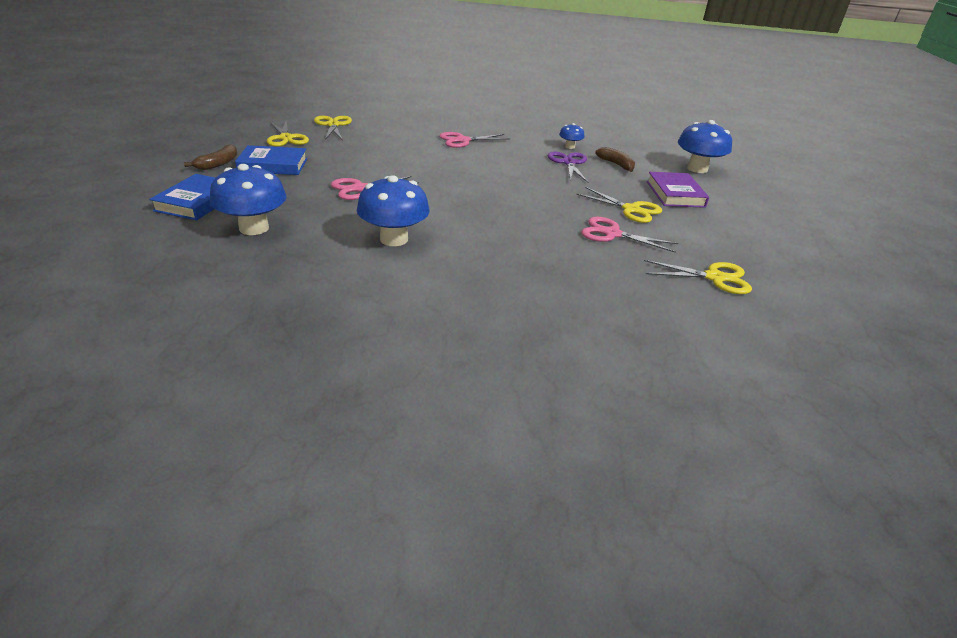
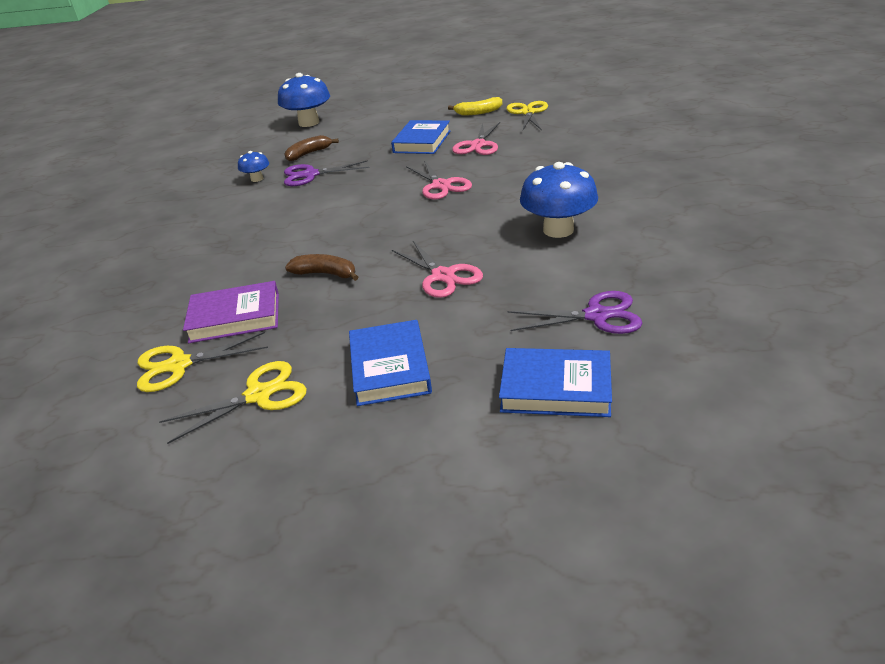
camera: 90 degrees left, 0 degrees up
brown banana [184,144,237,170] -> brown banana moved to [285,254,358,281]
blue mushroom [210,164,287,235] -> purple scissors [508,291,642,334]
pink scissors [439,132,510,148] -> pink scissors moved to [406,160,472,200]
yellow scissors [576,187,662,223] -> blue book [391,120,450,154]
purple book [647,172,709,208] -> purple book moved to [183,281,279,343]
none -> yellow banana [448,97,502,116]

